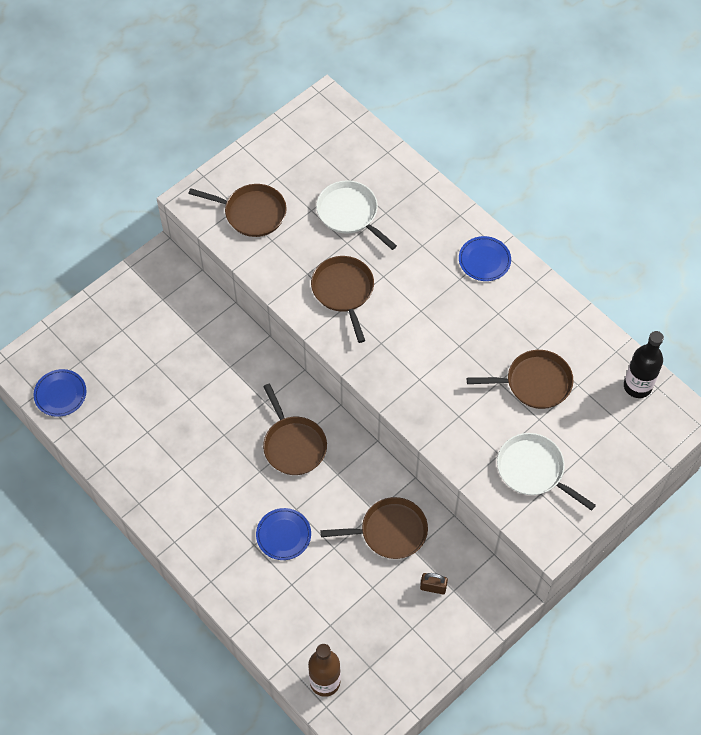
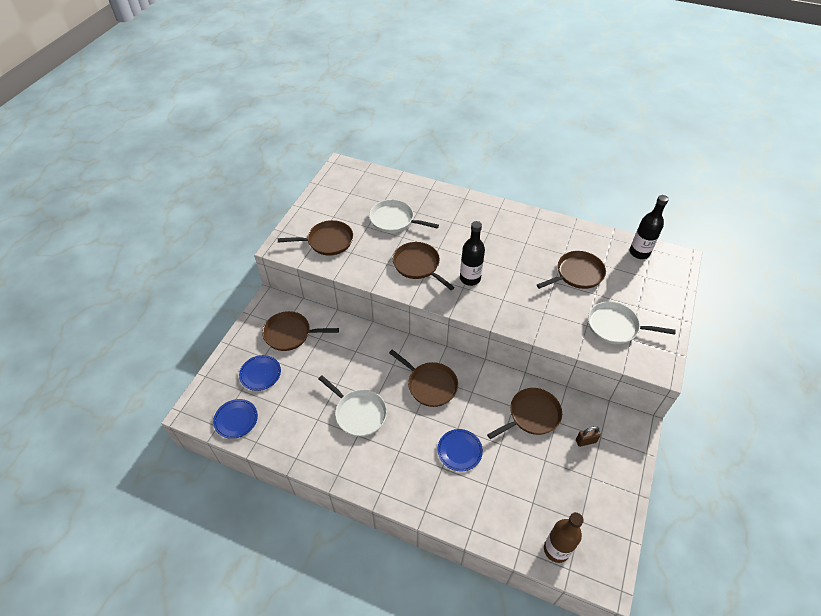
camera: 25 degrees left, 10 degrees down
blue plate [459,236,511,281] -> blue plate moved to [239,355,281,391]
none -> brown pan [262,311,339,351]
none -> white pan [318,375,387,437]
none -> black bottle [460,221,485,286]

